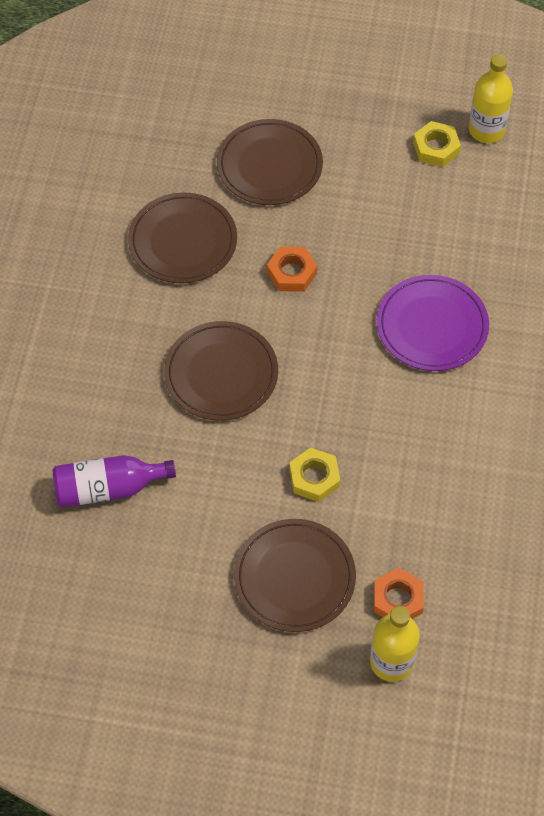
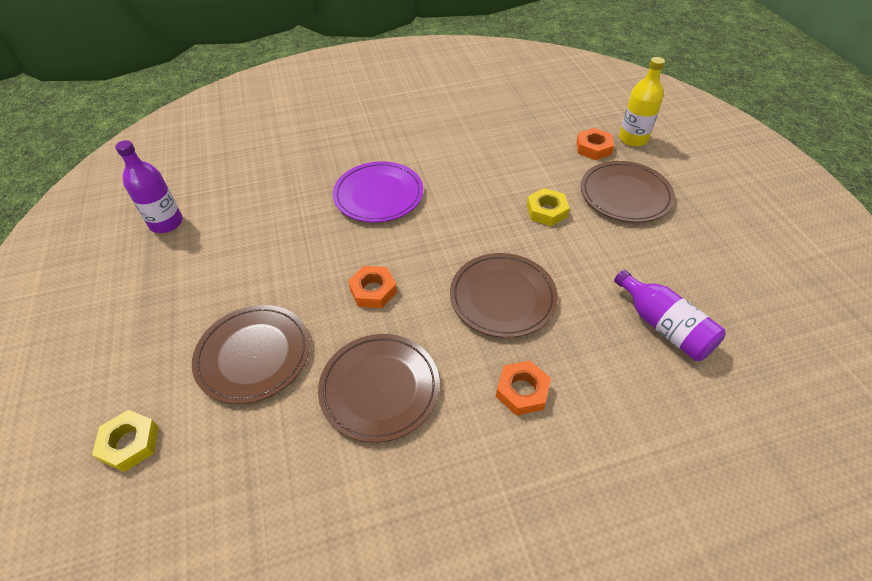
camera: 115 degrees left, 10 degrees down
yellow nut [413,121,461,167] -> yellow nut moved to [92,410,159,472]
yellow bottle [469,54,513,143] -> purple bottle [115,140,183,233]
none -> orange nut [496,361,551,416]

